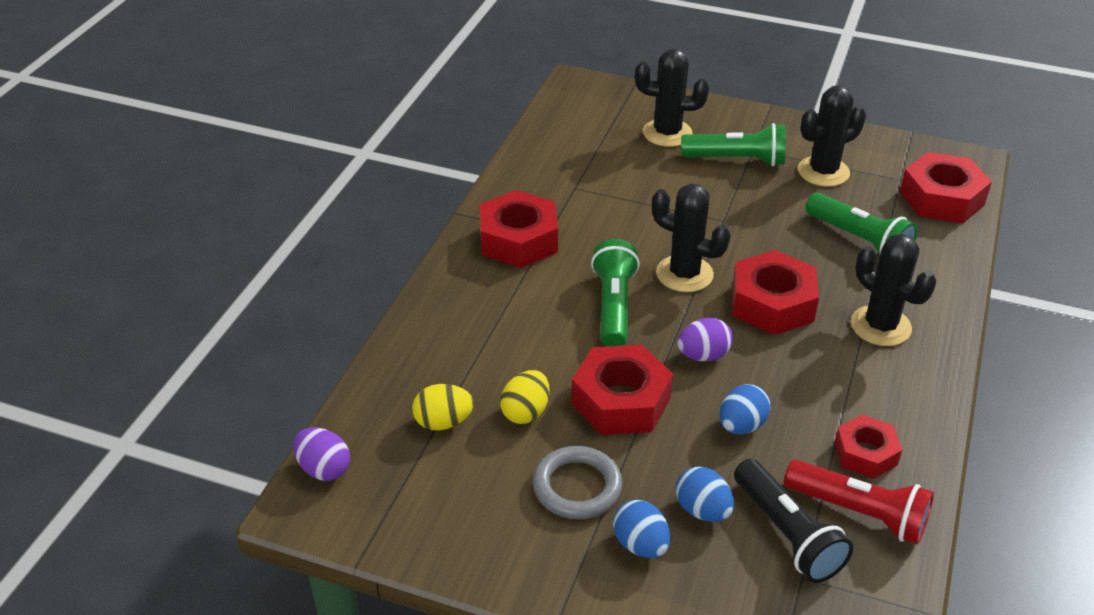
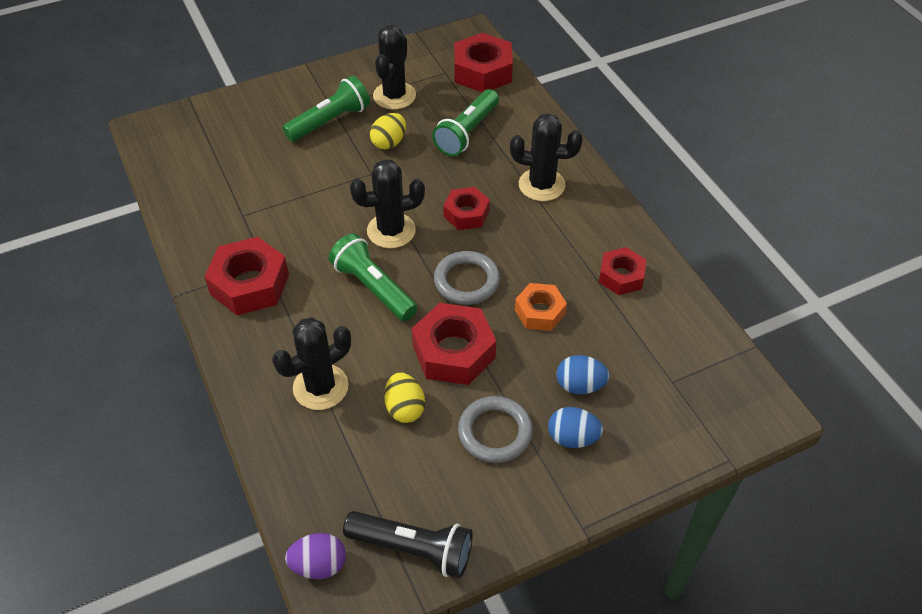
camera: 45 degrees left, 10 degrees up
yellow egg [412,384,474,431] -> yellow egg moved to [370,113,406,150]
black cactus [635,48,709,147] -> black cactus moved to [272,317,351,410]
purple egg [677,318,733,361] -> grey ring [434,251,500,305]
blue egg [720,384,770,435] -> orange nut [515,283,567,331]
red nut [732,250,819,335] -> red nut [443,187,490,230], size x0.62
black flashlight [734,459,853,583] -> black flashlight moved to [343,511,473,578]
red flashlight [784,460,934,545] -> none
green flashlight [805,193,918,255] -> green flashlight turned 120 degrees clockwise [432,89,499,156]

